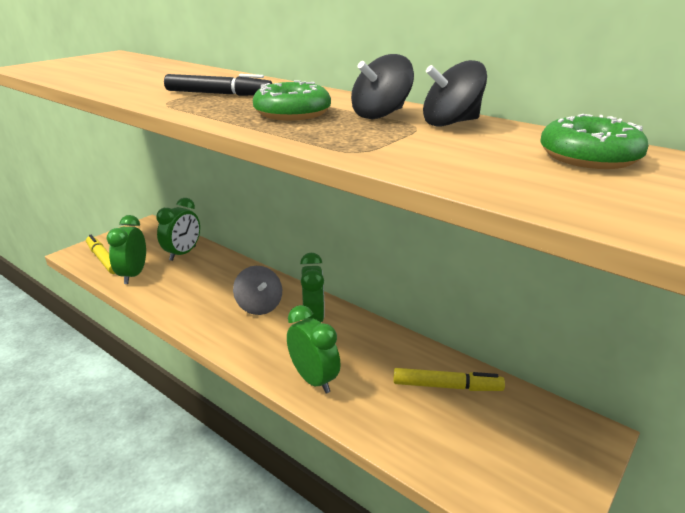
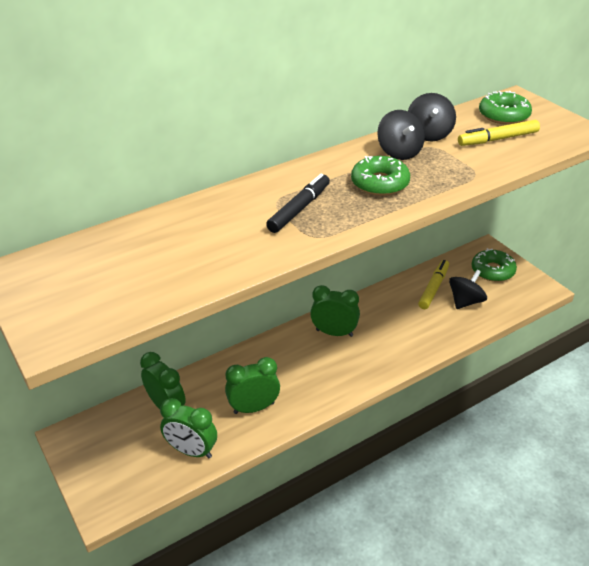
camera: 70 degrees left, 10 degrees up
yellow marker [86,235,115,274] -> yellow marker moved to [458,120,540,146]
grey spinning top [233,266,282,315] -> none
green clock [287,305,341,393] -> green clock moved to [225,357,280,414]
none -> black spinning top [449,270,487,309]
none -> green donut [471,248,517,282]

